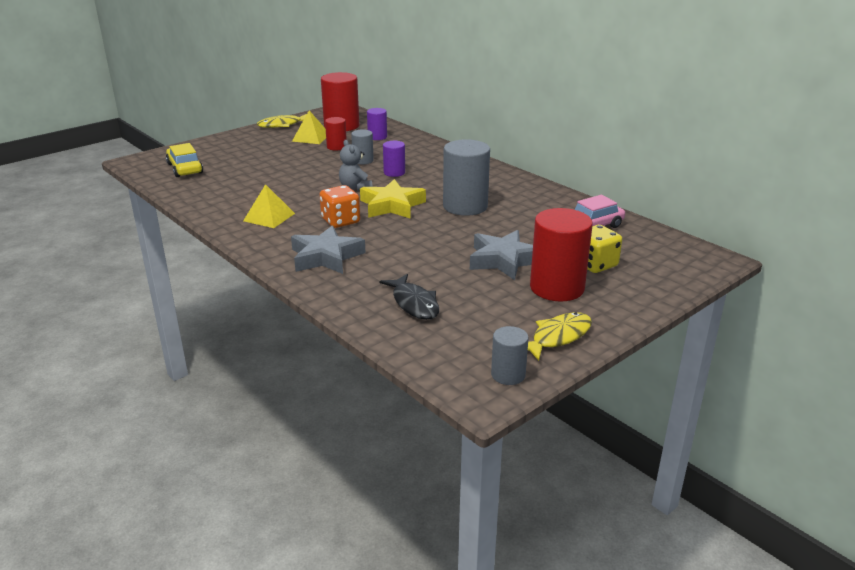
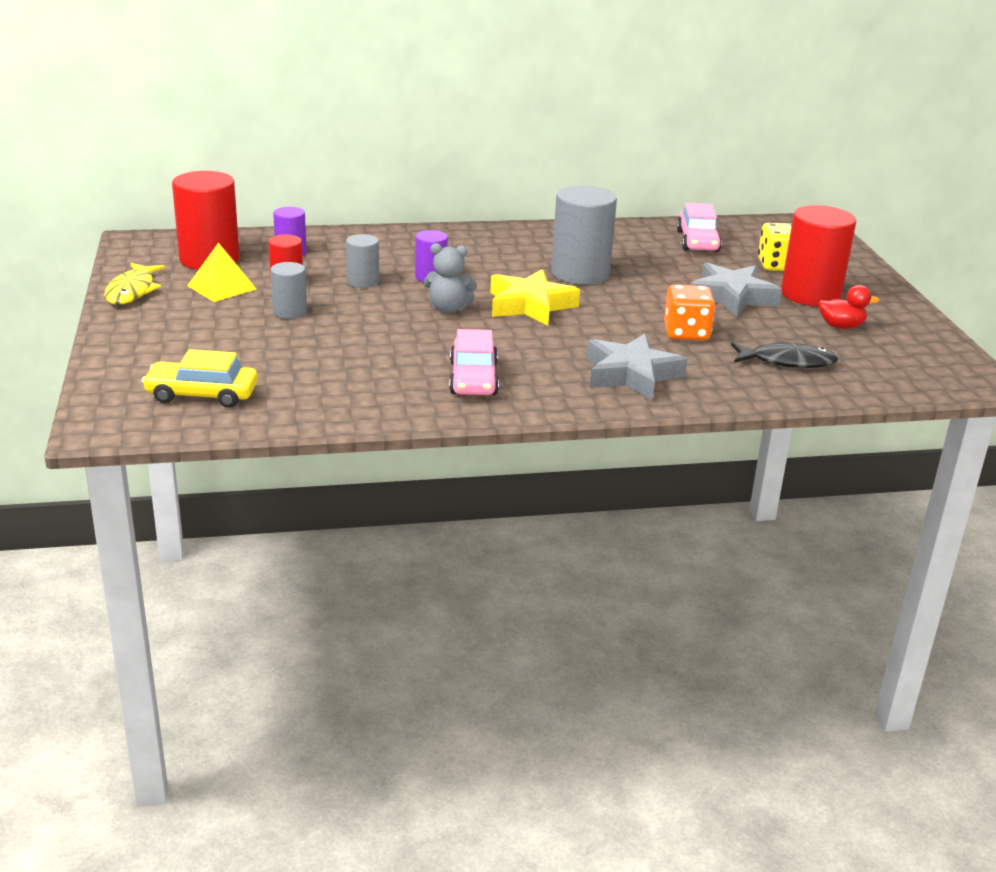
camera: 60 degrees left, 0 degrees up
yellow pyramid [243,184,295,228] -> pink car [449,329,499,395]
orange dice [320,185,360,228] -> orange dice moved to [664,285,715,340]
grey cylinder [491,326,529,385] -> grey cylinder moved to [270,262,307,319]
yellow fish [528,312,592,361] -> none
none -> red duck [819,285,879,329]

